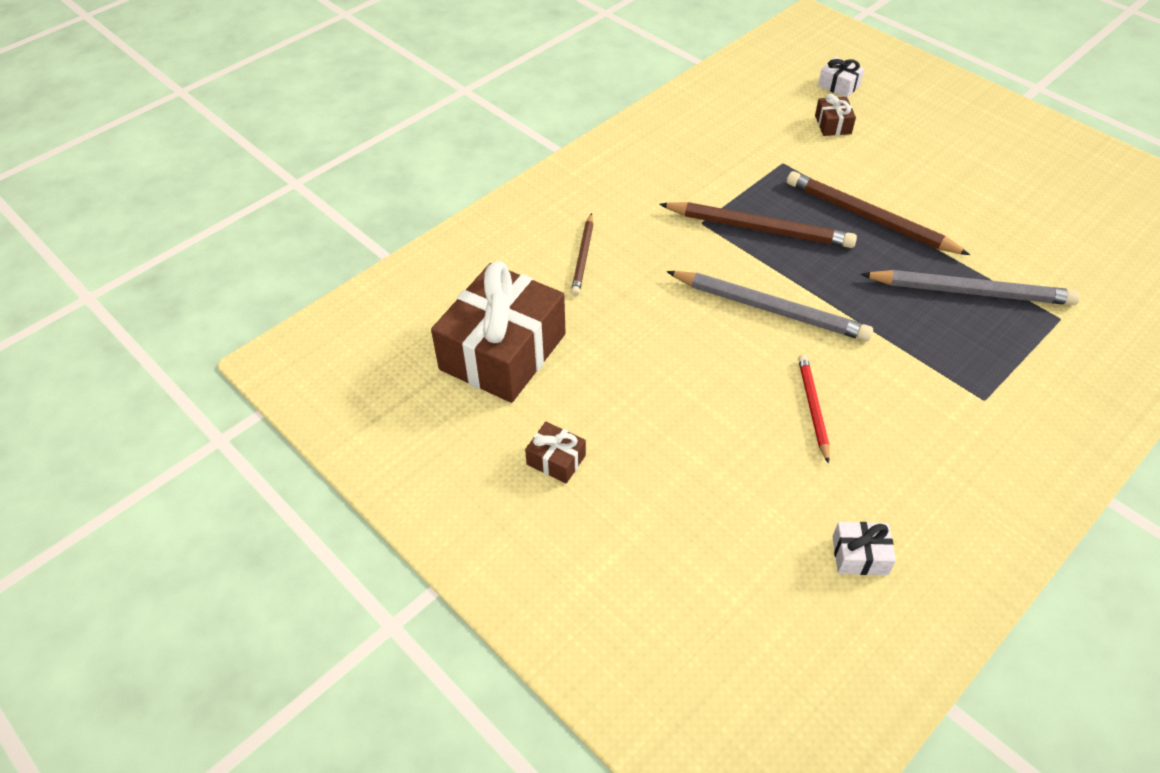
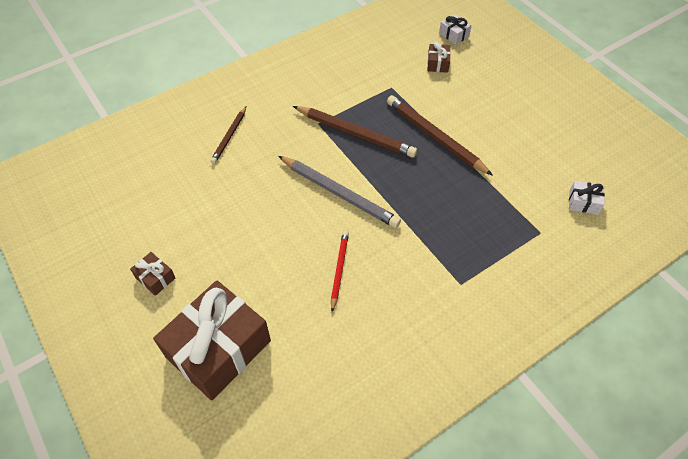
camera: 10 degrees right, 5 degrees up
brown gift [431,261,565,403] -> brown gift moved to [153,280,271,400]
white gift [832,522,896,575] -> white gift moved to [569,181,605,215]
grey pencil [860,270,1080,305] -> none

